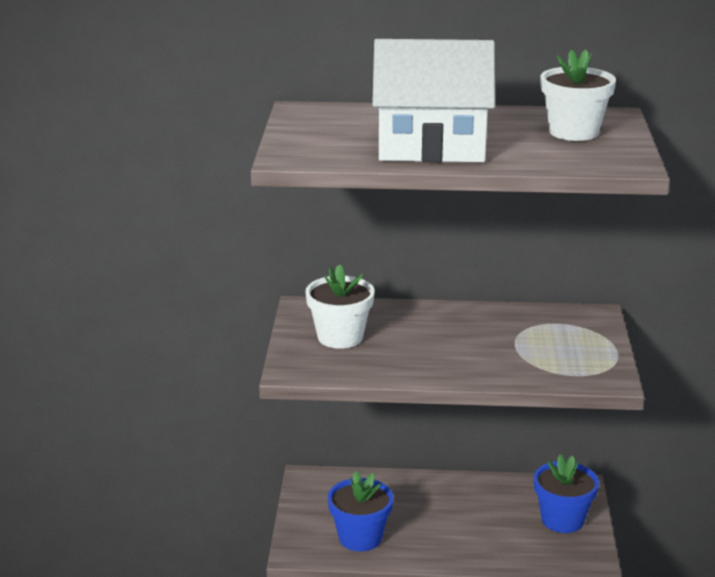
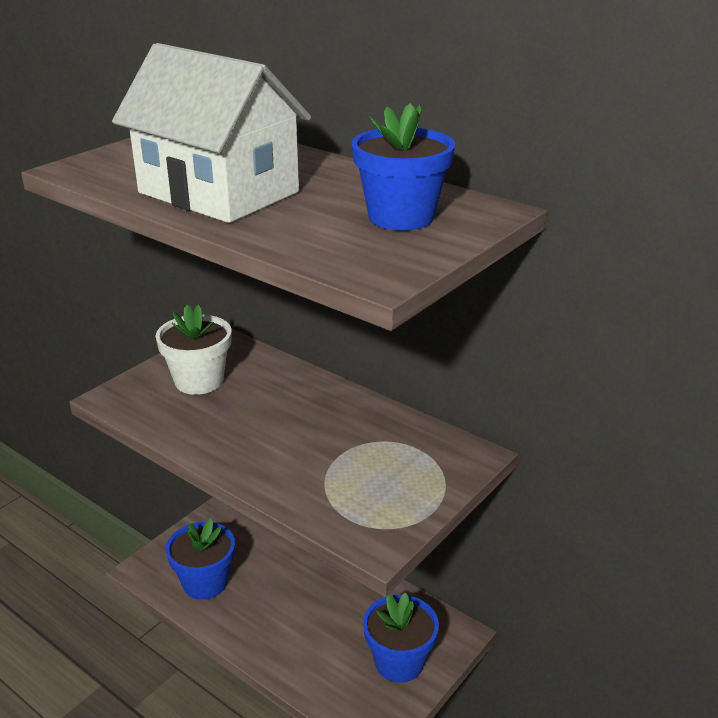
camera: 35 degrees right, 5 degrees up
white flower pot [540,49,616,141] -> blue flower pot [352,103,455,231]

